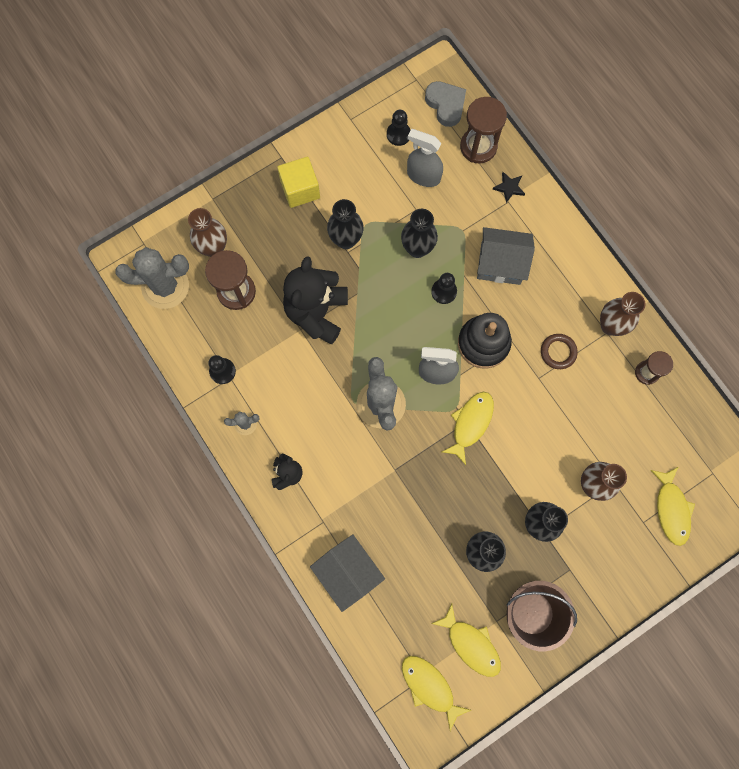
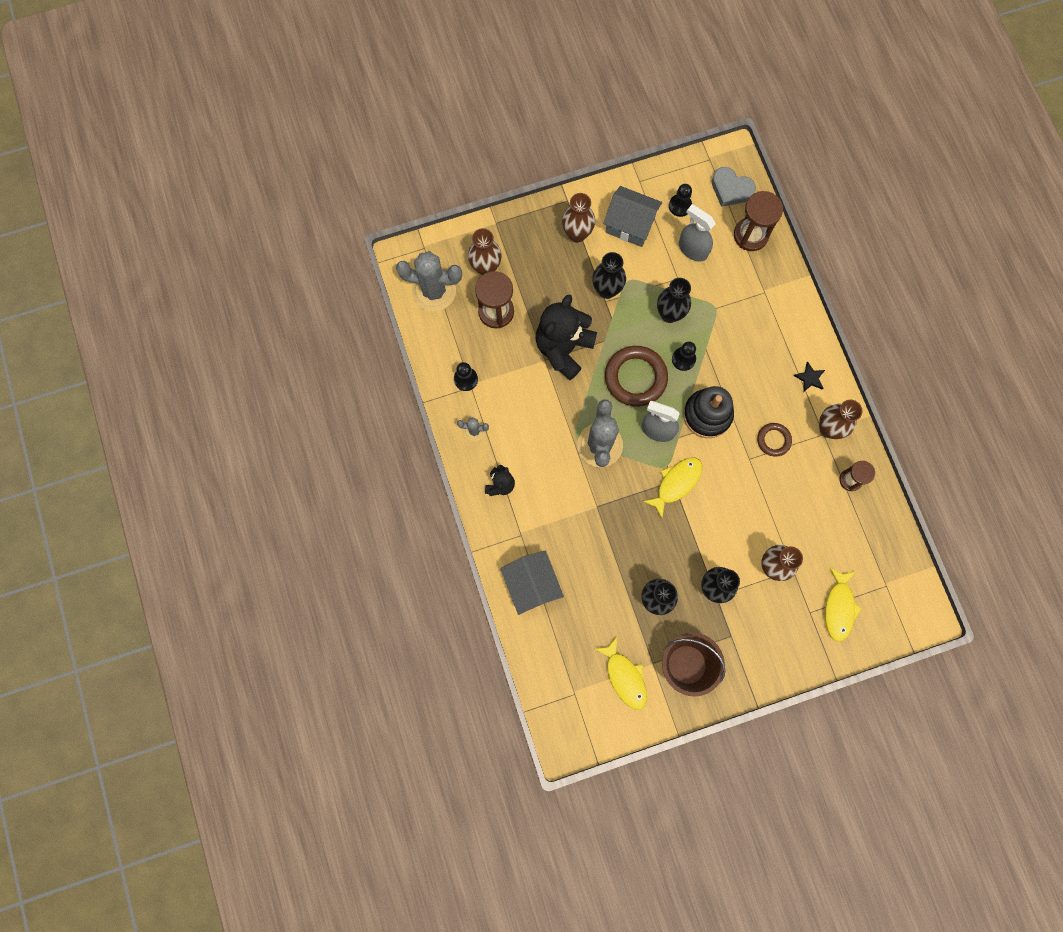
camera: 15 degrees right, 0 degrees up
yellow cube [277,157,320,208] -> brown vase [562,193,595,243]
yellow fish [402,656,471,731] -> none
grey heart [425,81,466,127] -> grey heart turned 135 degrees clockwise [712,167,756,207]
grey house [477,227,535,285] -> grey house moved to [603,186,662,247]
black star [492,172,525,203] -> black star moved to [794,362,825,392]
none -> brown ring [605,346,668,407]

